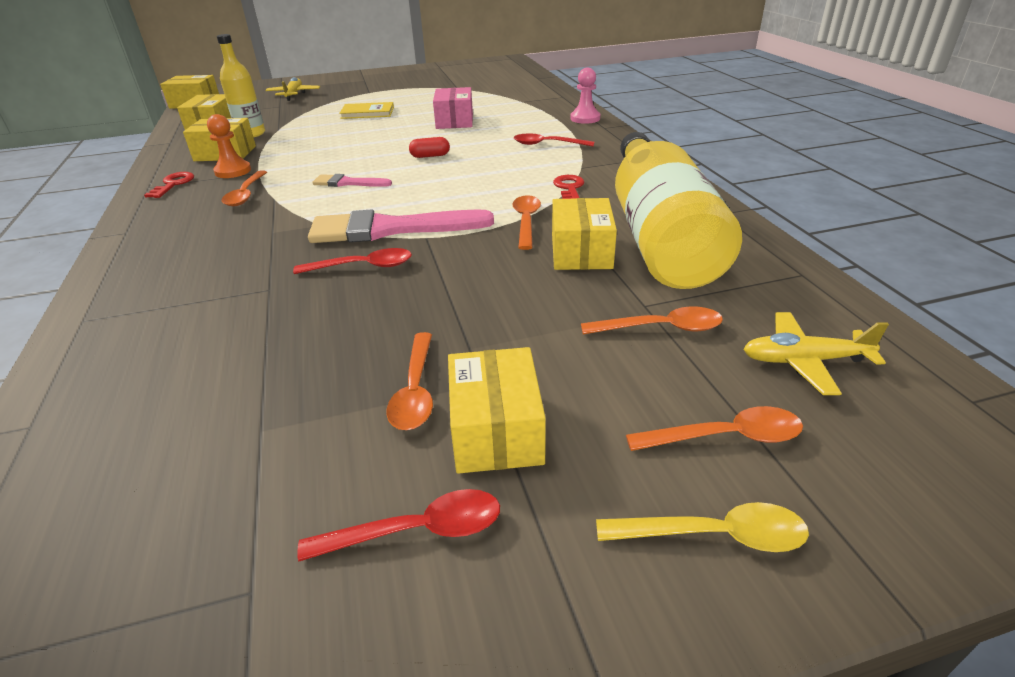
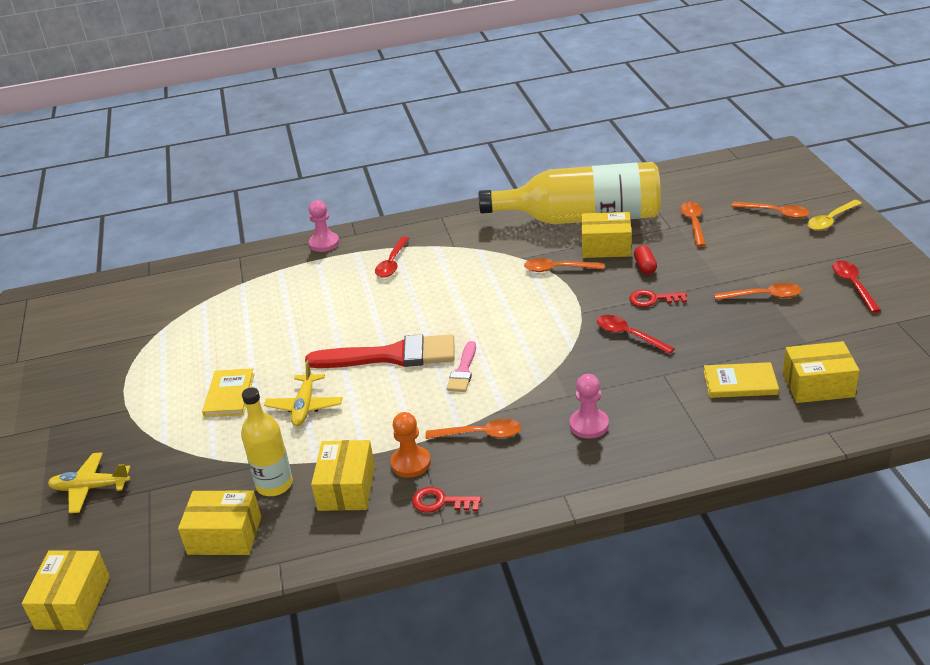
camera: 85 degrees left, 0 degrees up
red spoon [293,248,412,274] -> red spoon turned 45 degrees counterclockwise [597,315,675,354]
pink brush [308,210,494,243] -> none
red capsule [409,137,450,158] -> red capsule moved to [634,245,657,275]
pink box [433,87,473,129] -> none
yellow box [448,347,546,474] -> yellow box moved to [783,341,860,403]
red key [553,175,584,199] -> red key moved to [629,290,687,307]
yellow spoon [596,502,809,552] -> yellow spoon turned 135 degrees counterclockwise [807,200,862,231]
orange spoon [626,406,803,451] -> orange spoon turned 120 degrees clockwise [731,202,809,219]
yellow plane [743,312,889,395] -> yellow plane moved to [264,360,342,426]
none -> red brush [305,334,455,368]
none -> pink pawn [570,374,609,439]
none -> yellow book [704,362,779,398]

